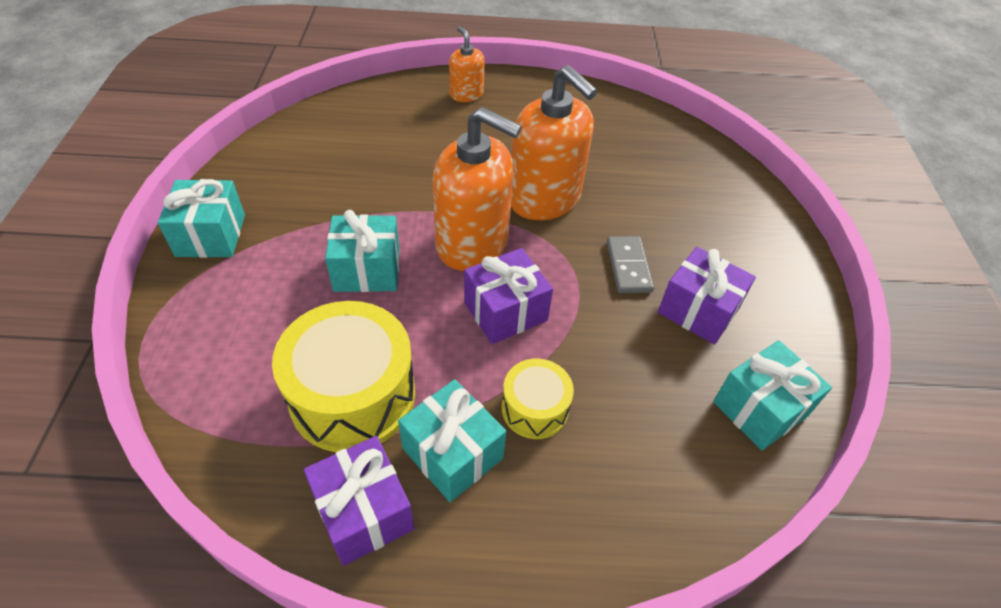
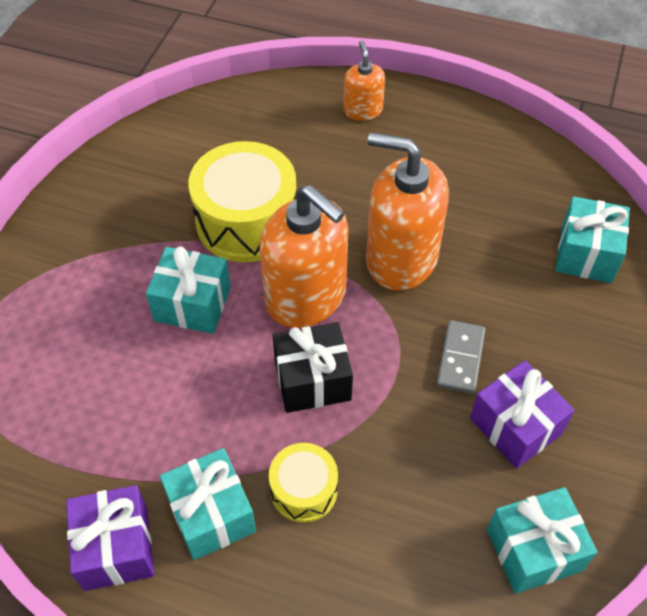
camera: 20 degrees right, 5 degrees up
turquoise gift [158,179,245,258] -> turquoise gift moved to [555,196,630,283]
yellow drum [272,301,415,452] -> yellow drum moved to [188,141,296,262]
purple gift [464,248,553,344] -> black gift [273,322,353,413]
orange soap dispenser [511,65,597,220] -> orange soap dispenser turned 135 degrees clockwise [366,132,449,291]

